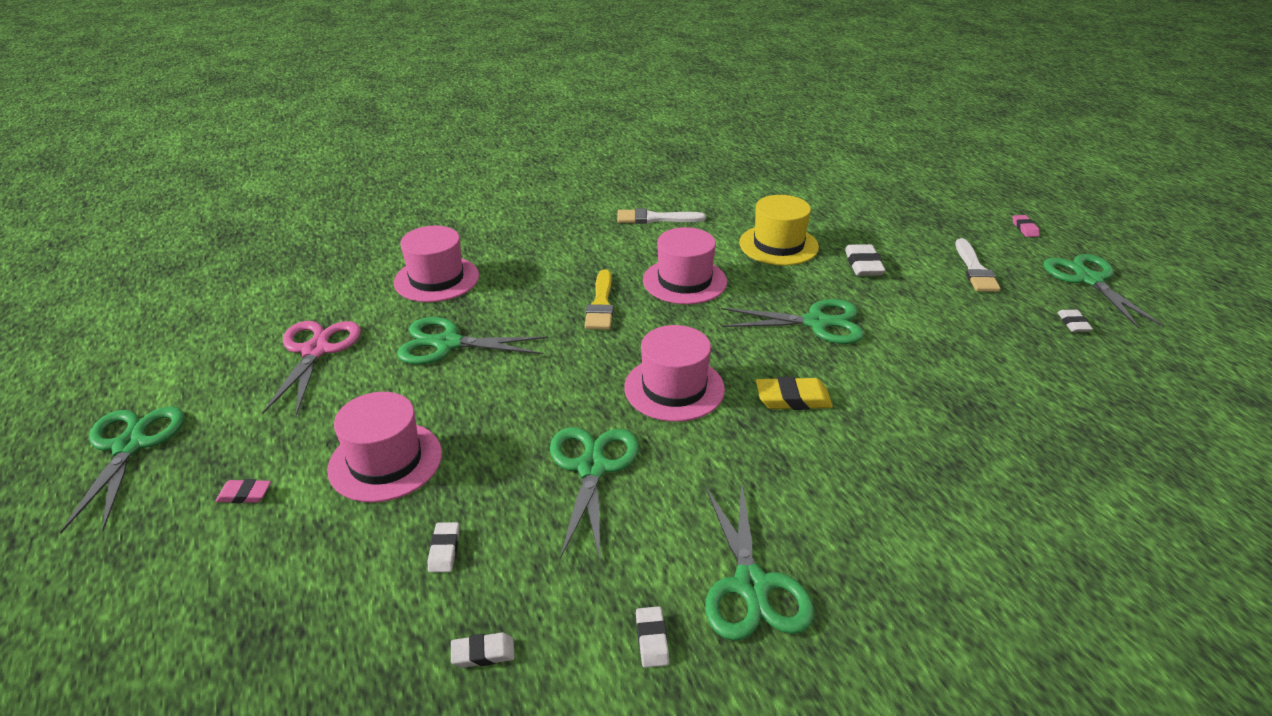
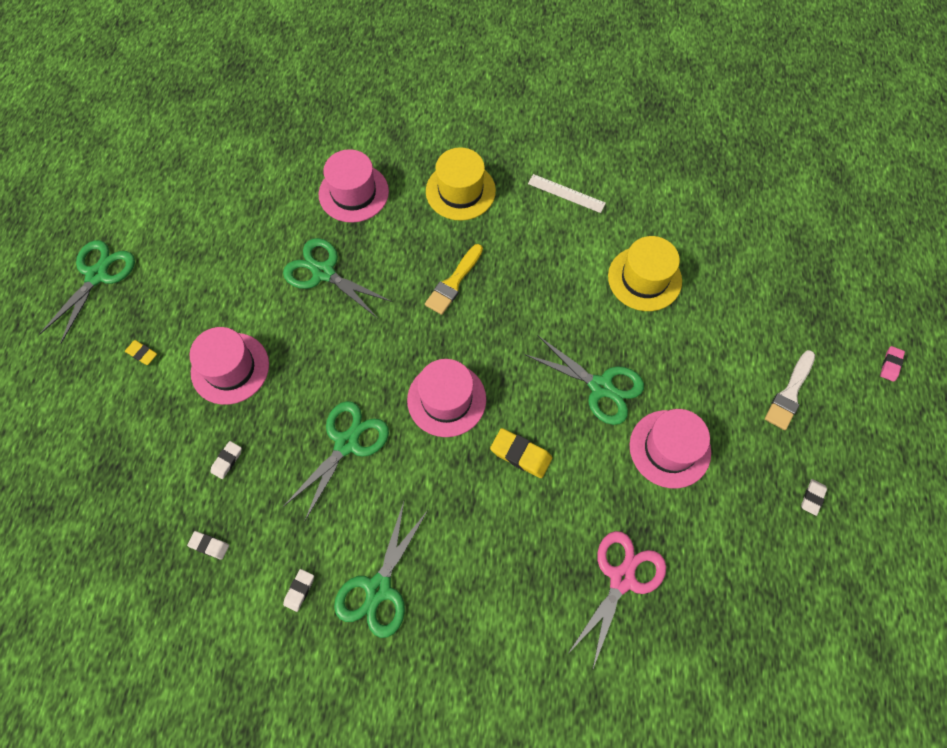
camera: 30 degrees right, 30 degrees up
pink eraser [216,479,271,503] -> yellow eraser [125,340,157,365]
pink scissors [262,321,361,416] -> pink scissors moved to [567,531,666,671]
white brush [617,208,706,224] -> white ruler [528,174,606,213]
pink hat [643,227,727,304] -> pink hat moved to [629,409,711,488]
white eraser [845,244,886,276] -> none
green scissors [1043,254,1164,329] -> none
none -> yellow hat [426,147,496,221]

